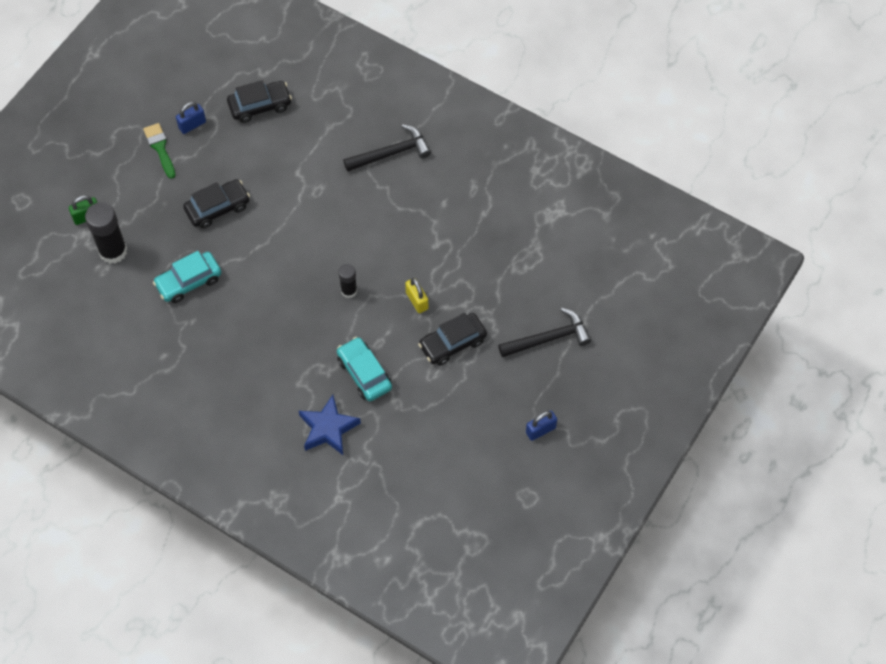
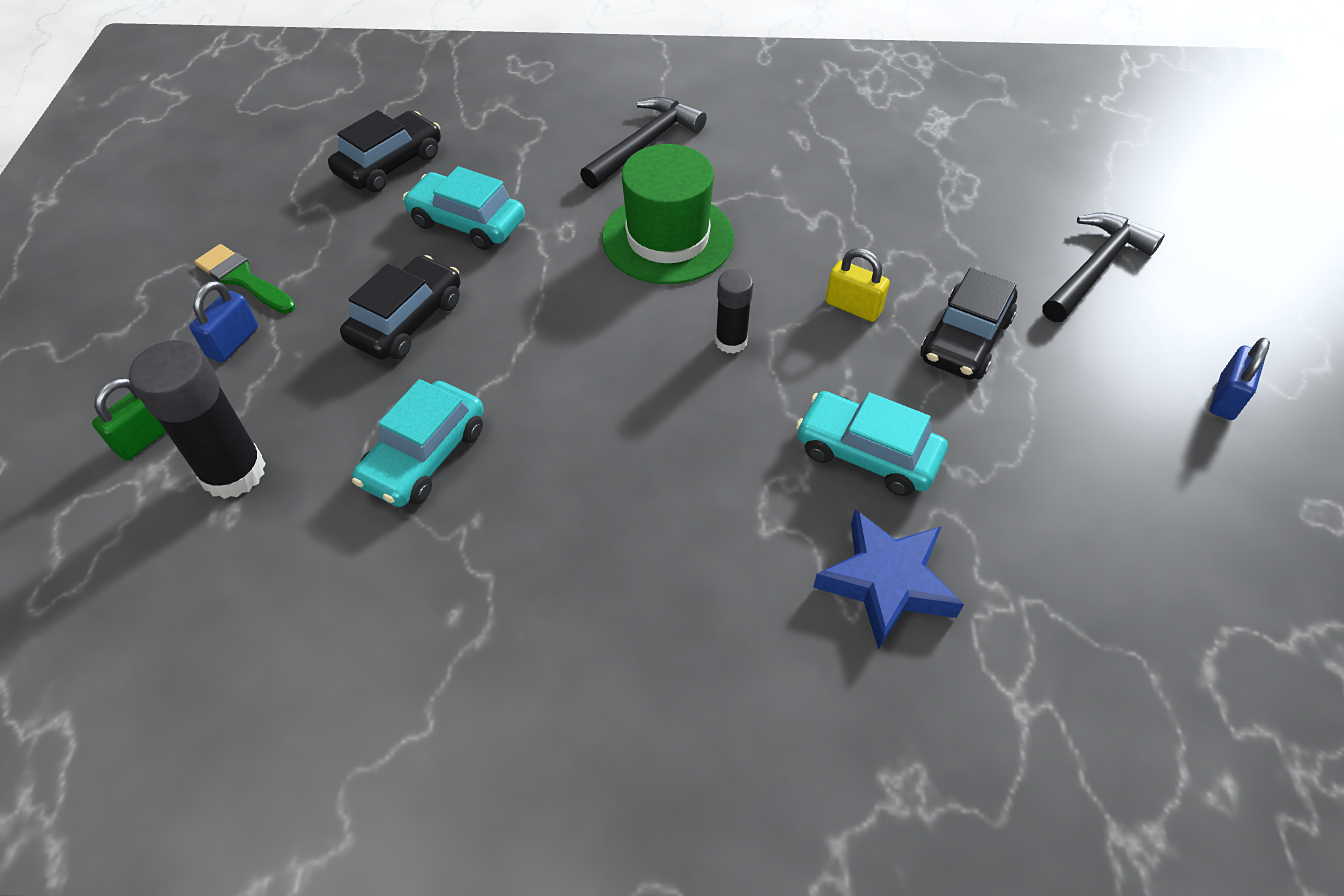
camera: 30 degrees left, 10 degrees down
blue padlock [176,102,206,134] -> blue padlock moved to [189,281,258,362]
none -> turquoise car [403,166,525,250]
none -> green hat [602,144,734,284]

